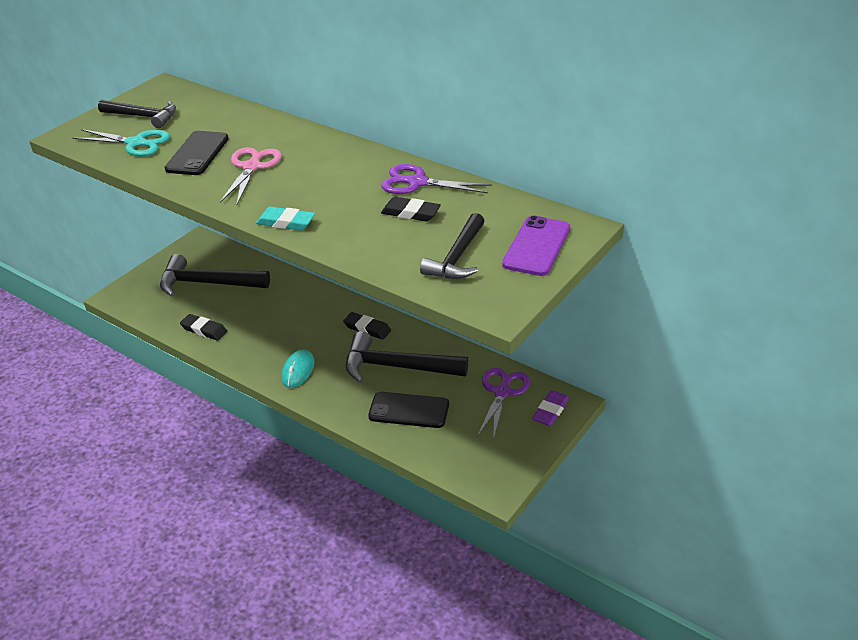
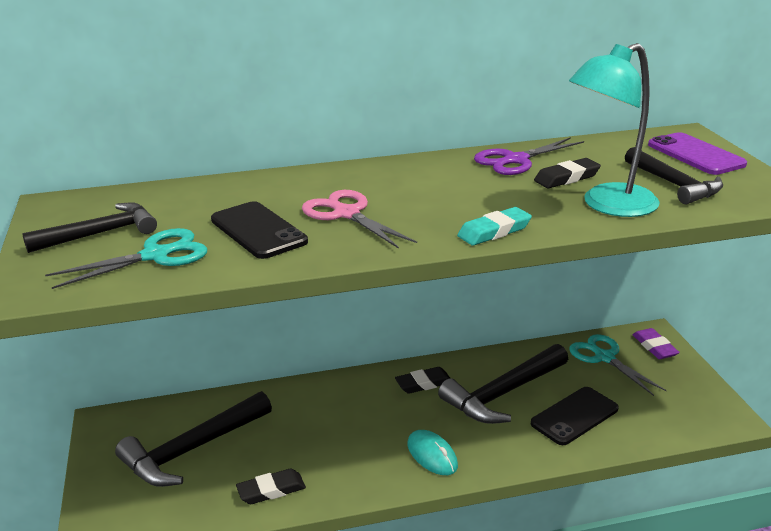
camera: 50 degrees left, 10 degrees down
purple scissors [477,368,530,441] -> turquoise scissors [569,334,666,396]
none -> turquoise lamp [569,43,660,217]

